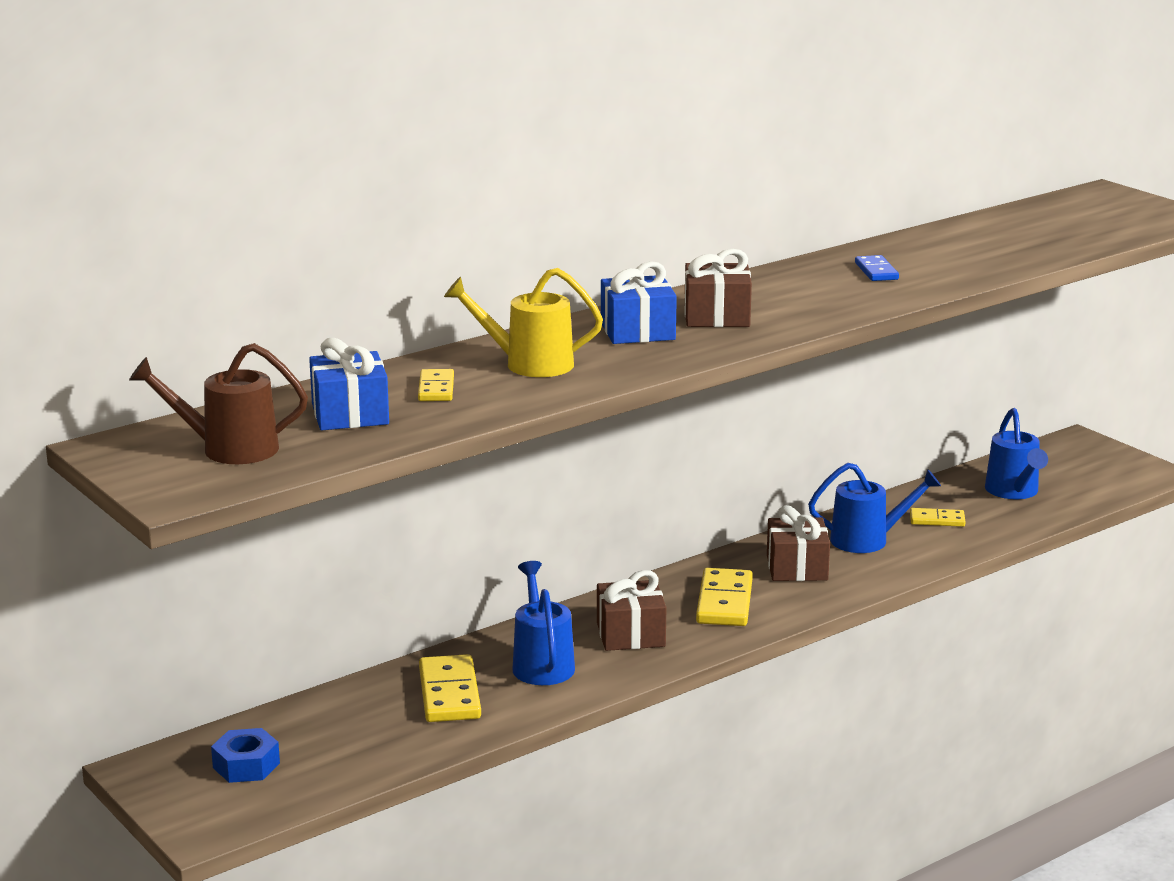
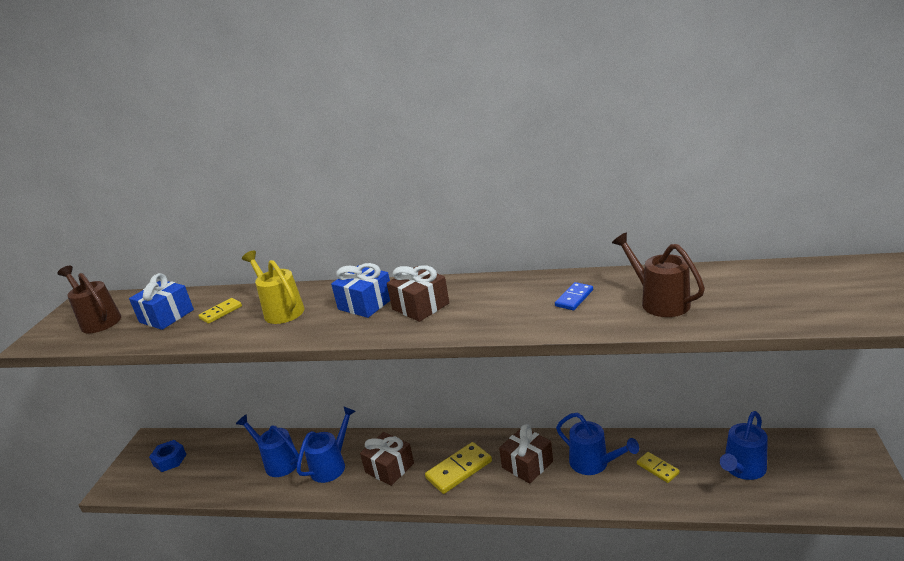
camera: 50 degrees right, 5 degrees up
yellow domino [419,654,481,722] -> blue watering can [236,415,299,477]
none -> brown watering can [612,232,705,317]

